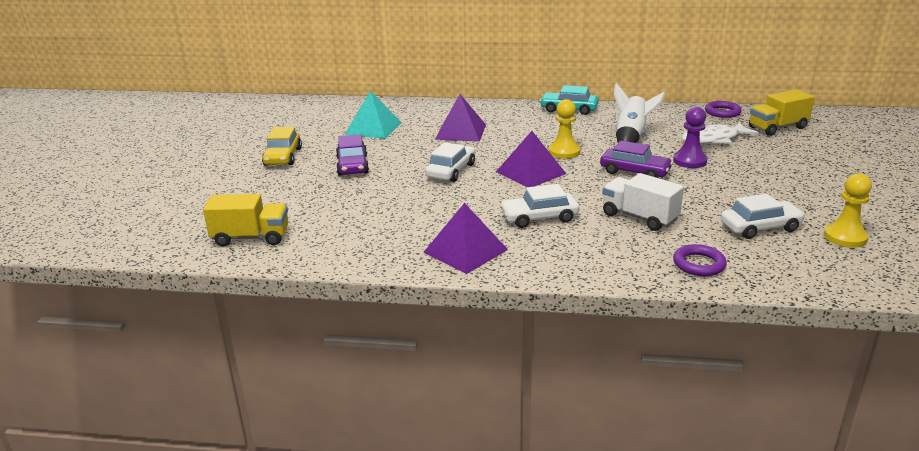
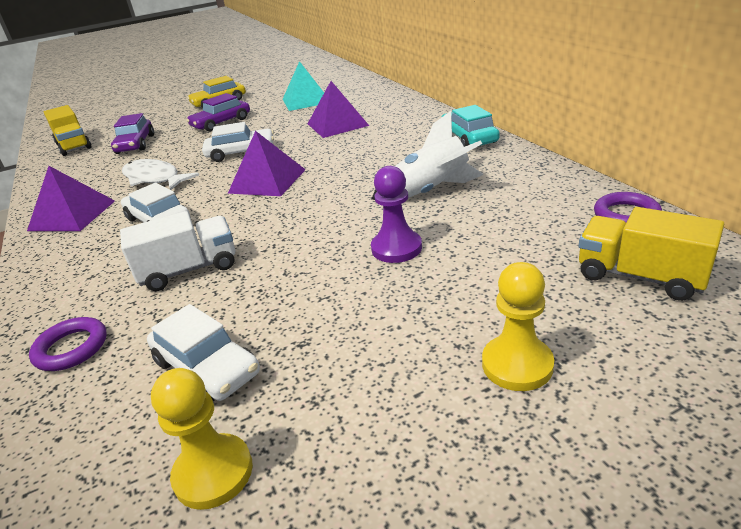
camera: 60 degrees right, 5 degrees up
yellow pawn [549,99,580,159] -> yellow pawn moved to [482,262,554,391]
purple car [600,141,673,178] -> purple car moved to [111,113,154,154]
white truck [602,173,684,231] -> white truck turned 60 degrees clockwise [120,211,235,291]
white fish [681,122,759,144] -> white fish moved to [122,159,199,190]

